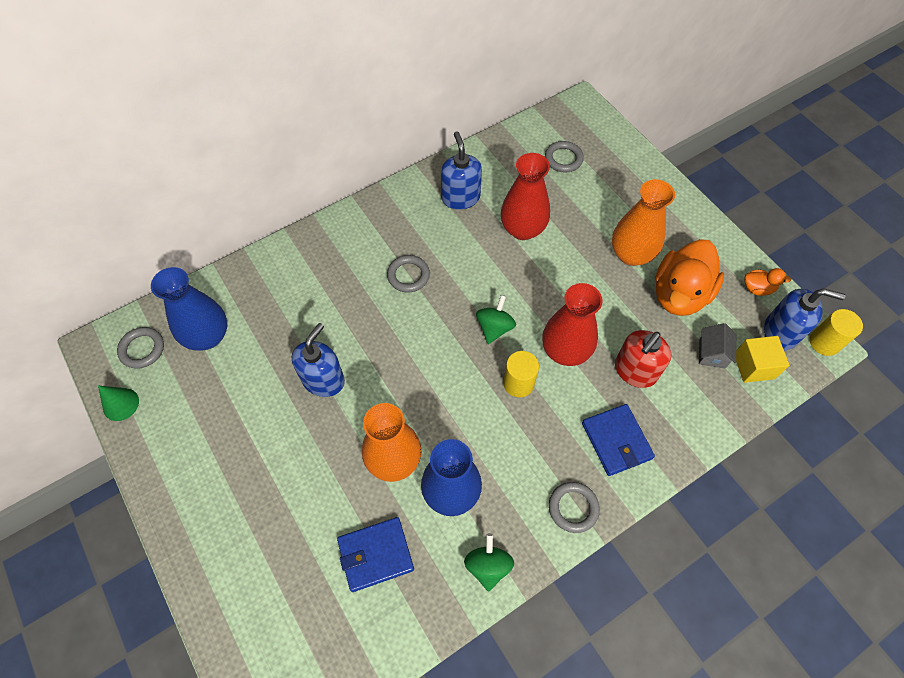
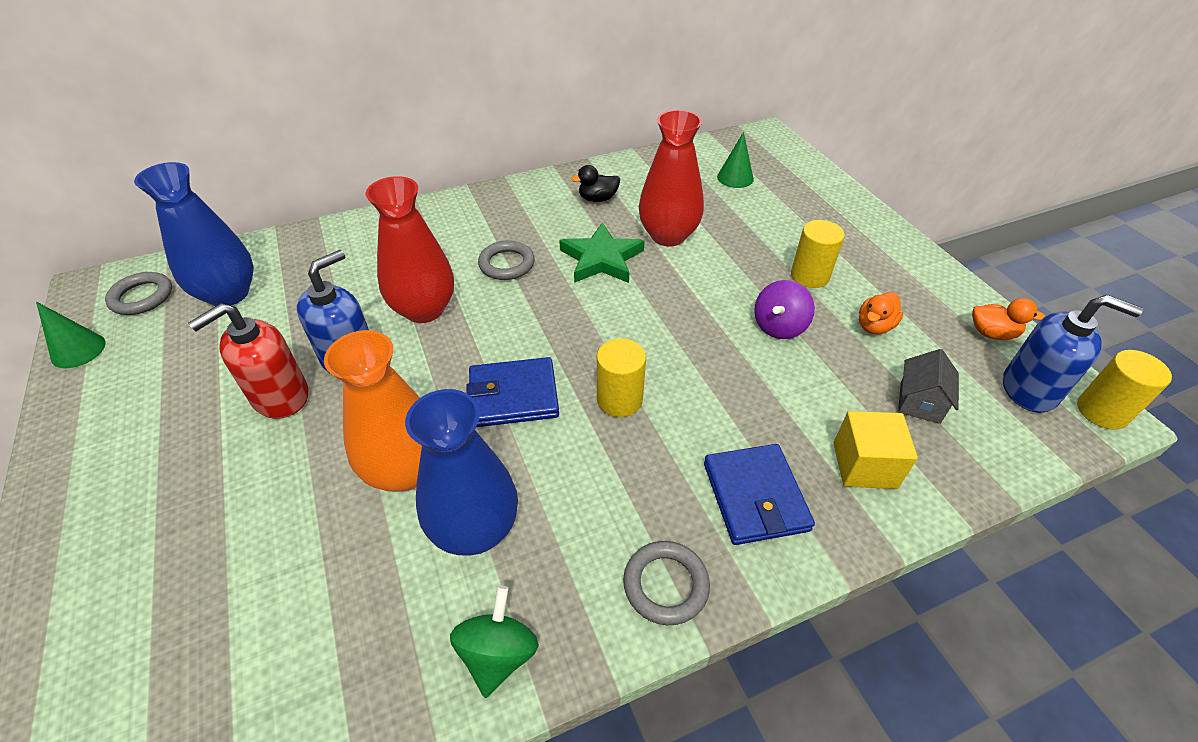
camera: 10 degrees right, 15 degrees down
blue wallet [337,517,414,592] -> blue wallet moved to [466,357,559,427]
blue soap dispenser [441,131,482,210] -> black duck [571,165,620,202]
green spinning top [476,295,516,344] -> none
red vase [542,283,603,366] -> red vase moved to [366,176,454,323]
grey ring [545,141,584,172] -> green cone [717,132,754,188]
orange vase [612,179,675,266] -> yellow cylinder [791,220,845,288]
red soap dispenser [615,330,672,388] -> red soap dispenser moved to [188,303,308,419]
orange duck [655,239,724,316] -> orange duck [859,292,904,334], size x0.45
yellow cube [736,336,790,383] -> yellow cube moved to [833,411,918,489]
none -> green star [559,223,645,283]
none -> purple spinning top [754,280,815,339]

